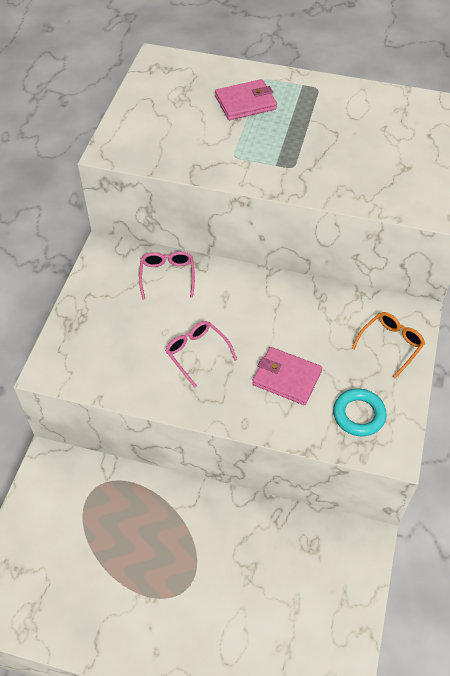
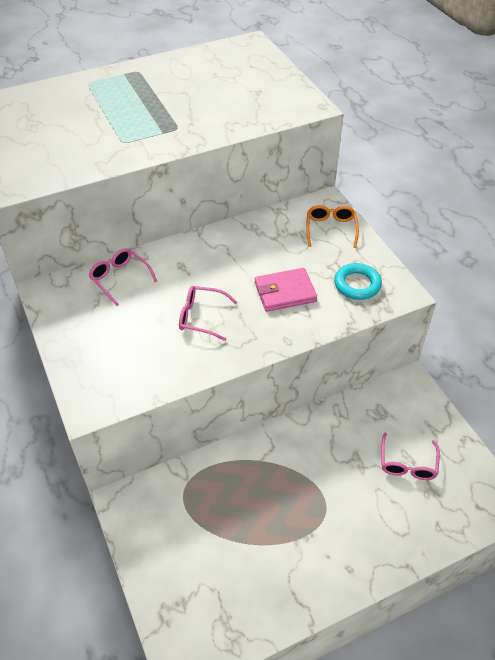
camera: 40 degrees left, 5 degrees down
pink wallet [215,79,277,120] -> none
none -> pink glasses [382,432,440,480]

